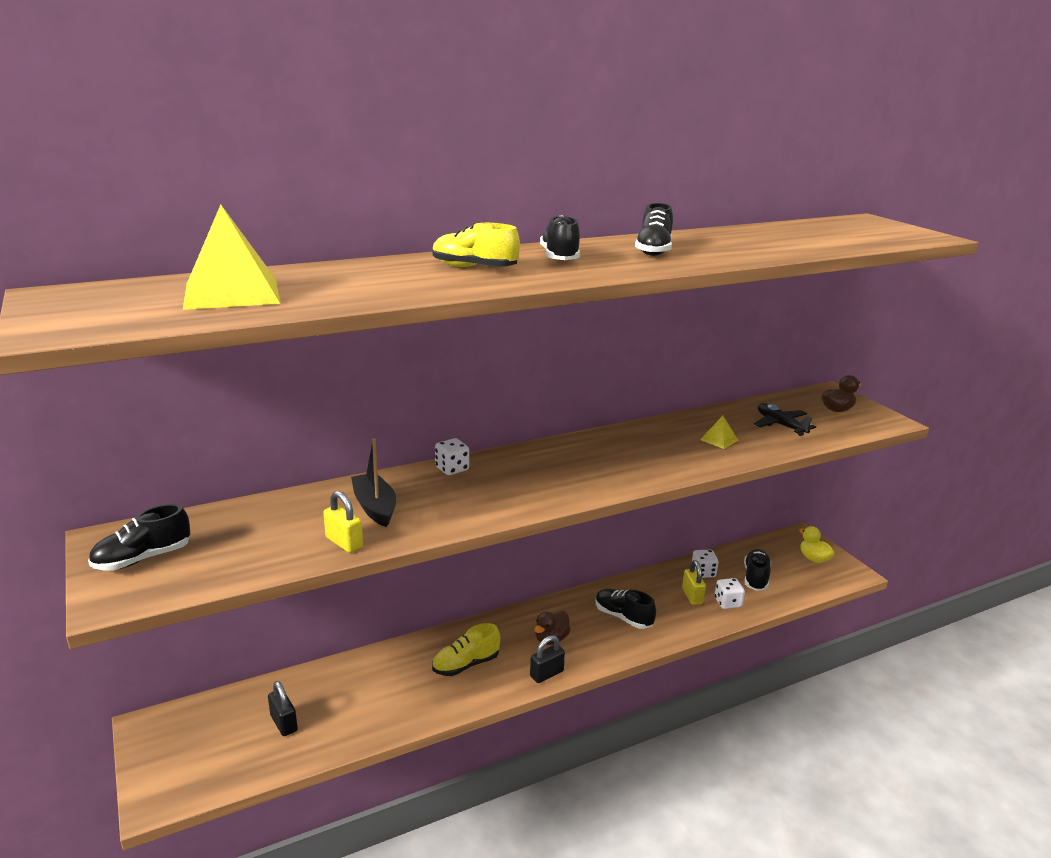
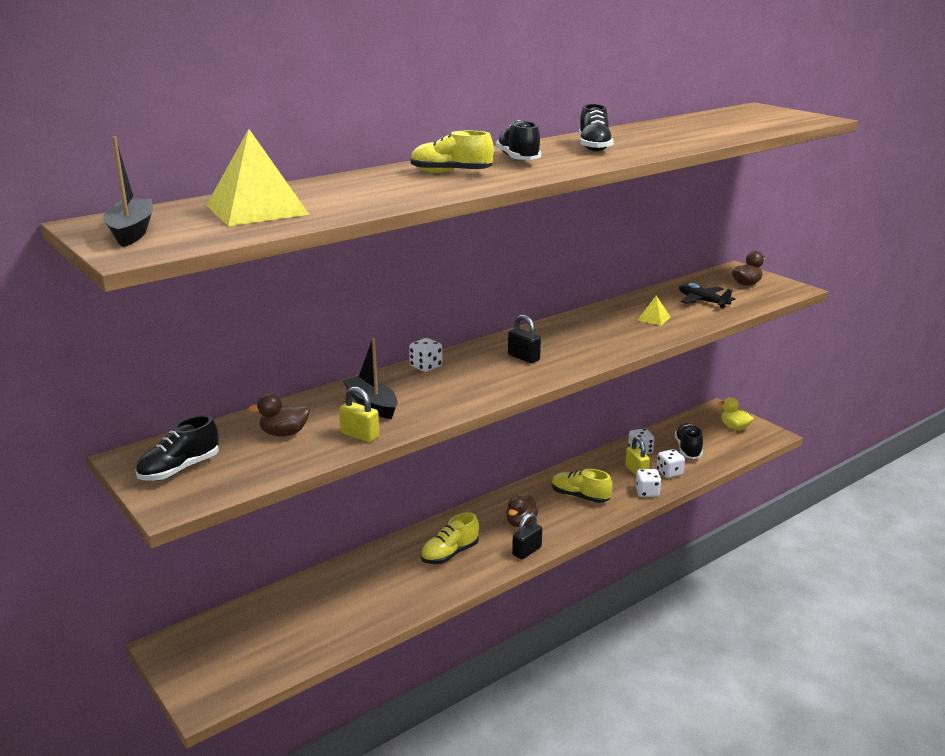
camera: 10 degrees left, 0 degrees up
black padlock [268,681,298,736] -> black padlock moved to [508,315,541,363]
black shoe [596,589,656,629] -> yellow shoe [552,469,613,503]
none -> black boat [103,136,153,247]
none -> brown duck [248,393,310,437]
none -> white dice [635,469,662,497]

